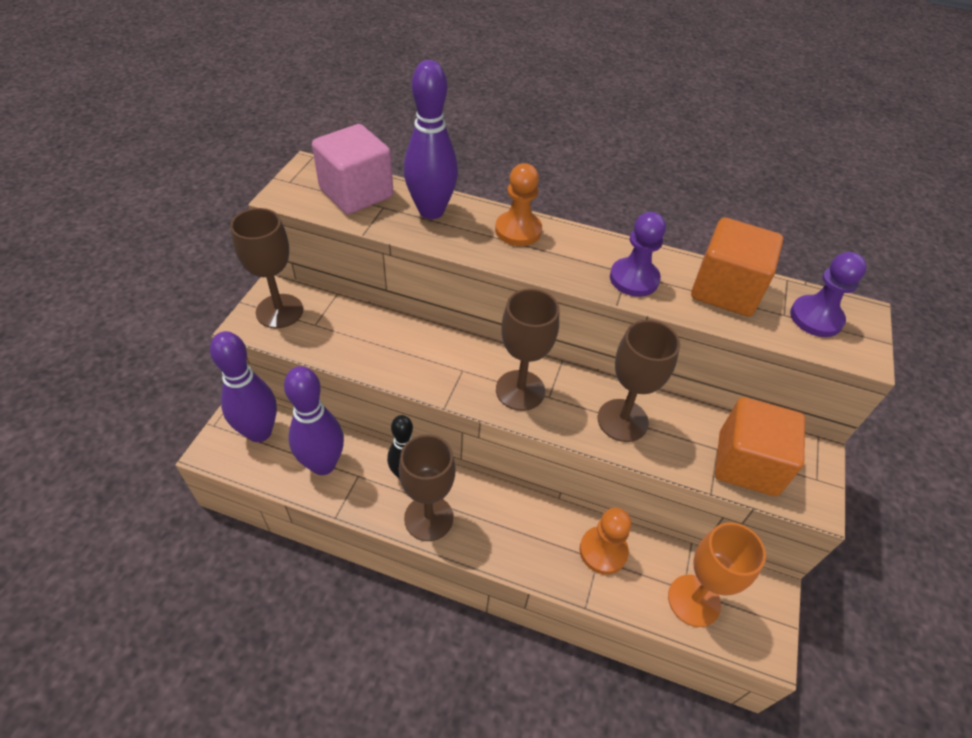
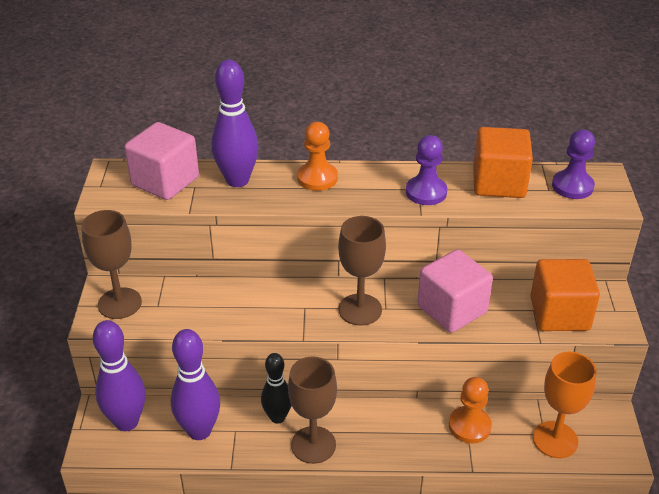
camera: 15 degrees left, 10 degrees down
brown goblet [598,320,680,442] -> pink cube [417,249,493,333]

